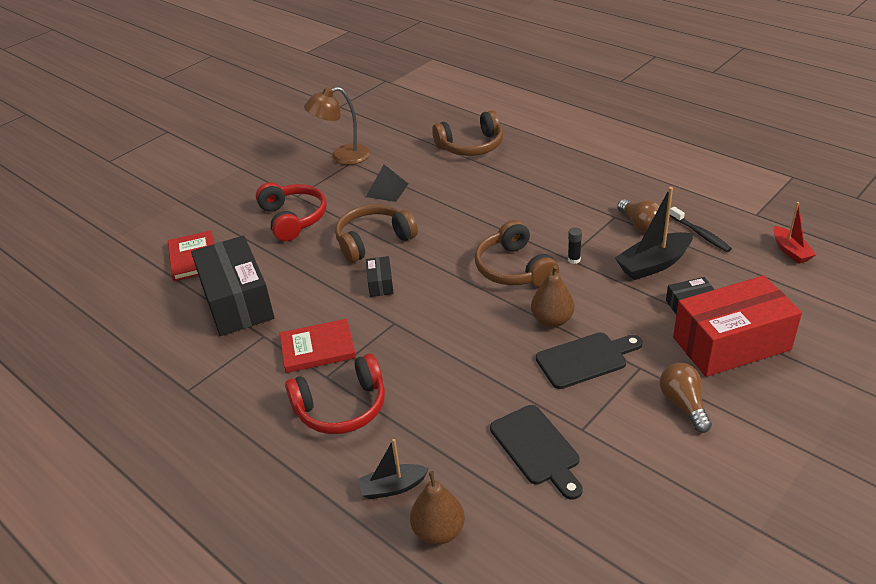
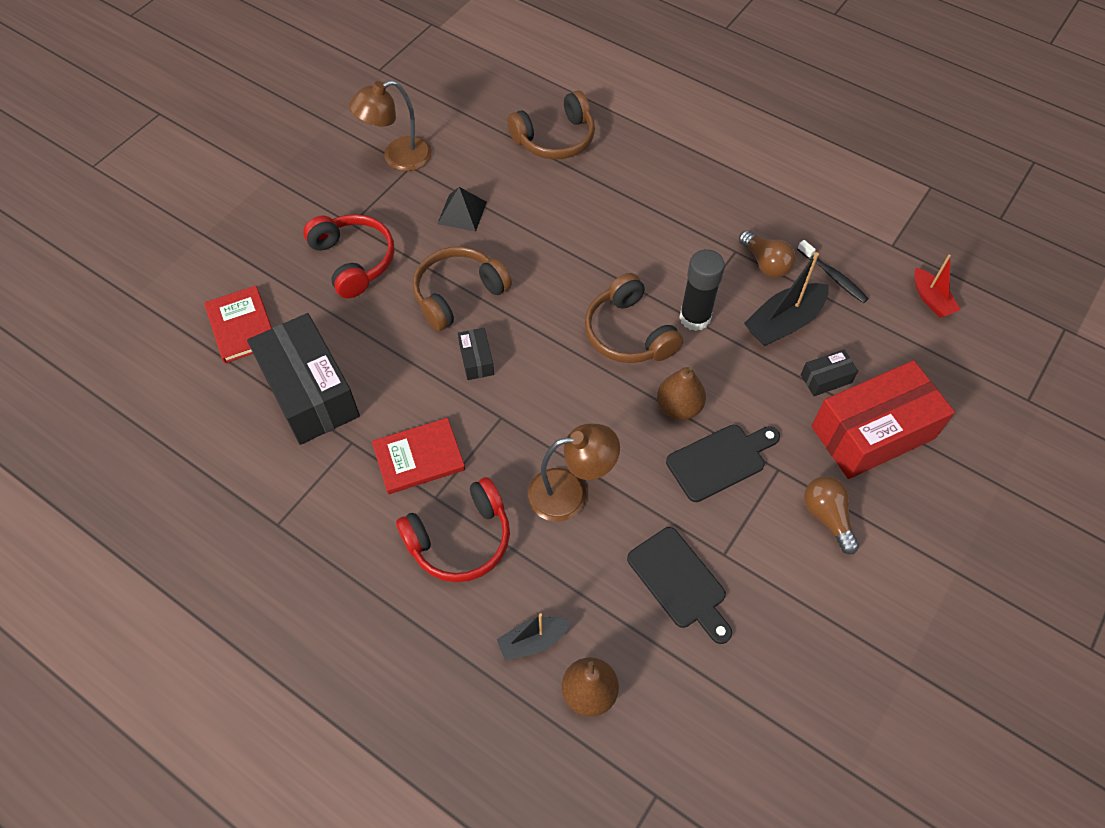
camera: 10 degrees left, 20 degrees up
black glue stick [568,227,582,264] -> black glue stick [679,249,725,331], size x2.16
none -> brown lamp [528,424,620,522]

